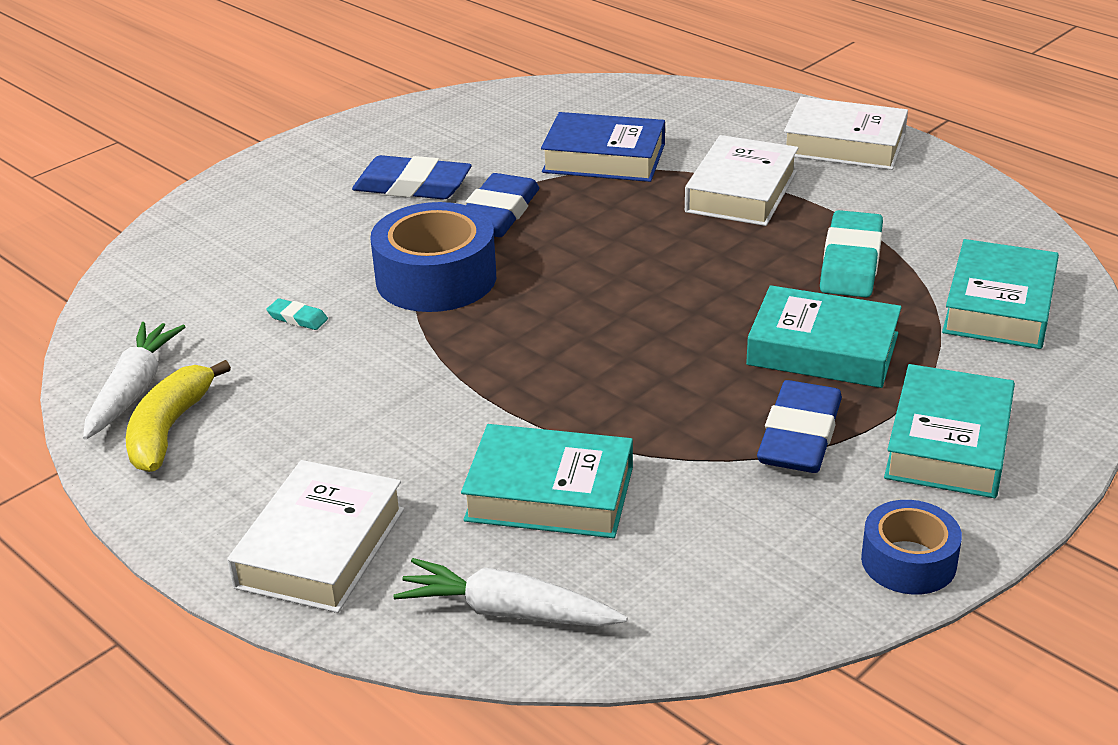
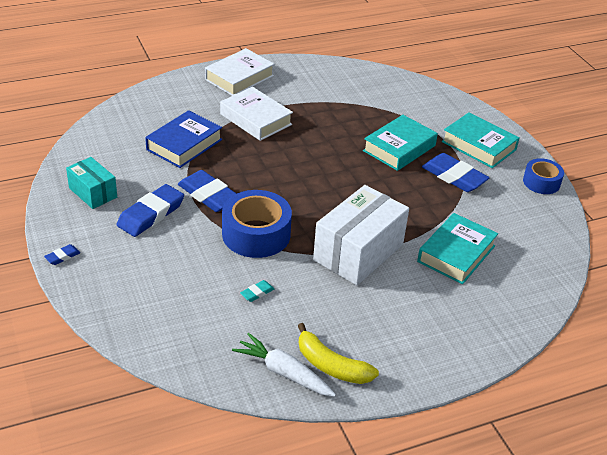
camera: 70 degrees left, 5 degrees up
white book [227,460,404,613] -> none
white carrot [393,558,627,627] -> none
turquoise eraser [820,210,883,297] -> none
turquoise book [942,239,1059,349] -> none
none -> blue eraser [44,244,80,265]
none -> turquoise box [66,157,117,209]
none -> white box [313,185,409,285]

